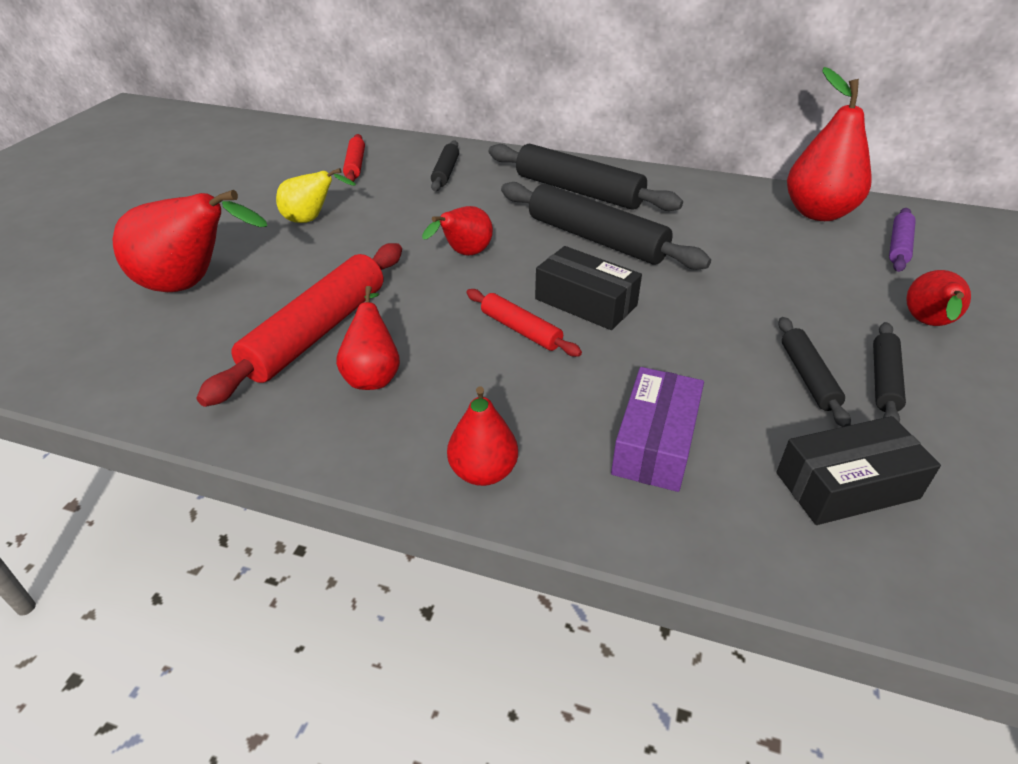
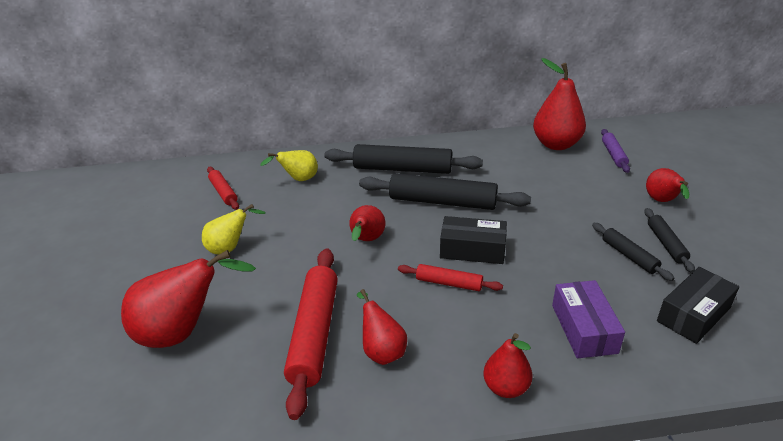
camera: 25 degrees left, 5 degrees down
black rolling pin [431,140,459,191] -> yellow pear [260,150,318,181]

